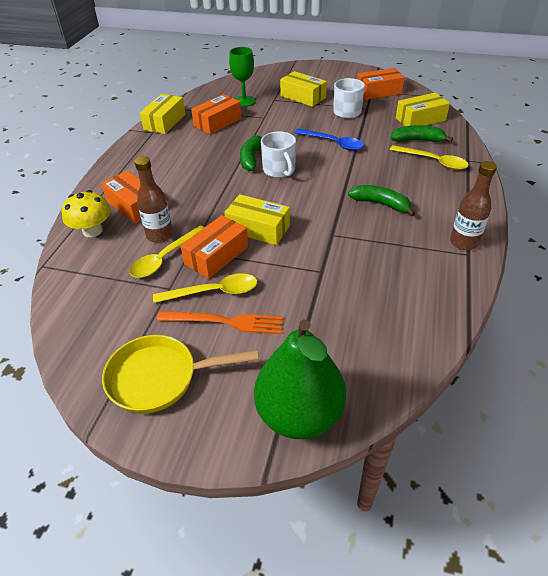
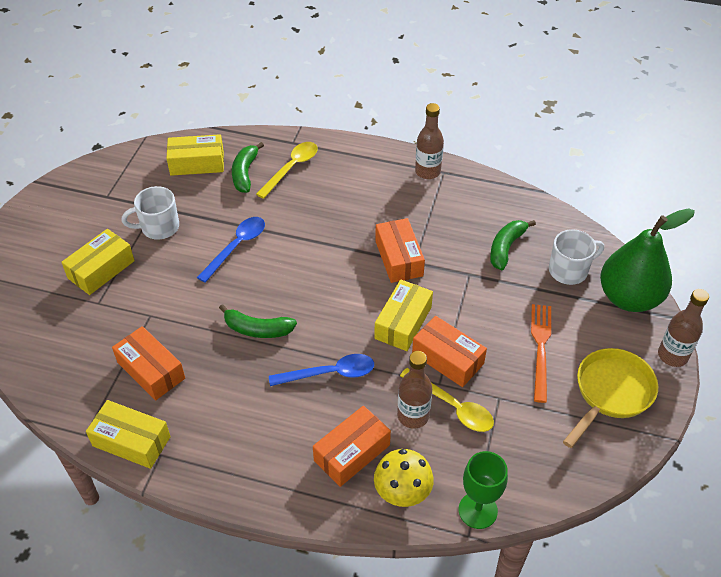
camera: 90 degrees left, 5 degrees up
yellow pan [102,335,259,414] -> yellow pan turned 135 degrees counterclockwise [563,348,658,448]
yellow spoon [153,273,257,303] -> none
green goblet [229,47,255,107] -> green goblet moved to [459,451,508,529]
white mug [261,131,296,178] -> white mug moved to [549,229,604,285]
green banana [348,185,416,216] -> green banana moved to [490,220,536,271]
orange box [357,68,405,100] -> orange box moved to [375,218,425,283]
yellow box [396,93,450,126] -> yellow box turned 75 degrees counterclockwise [166,134,224,176]
none -> blue spoon [269,354,374,386]
none -> brown bottle [658,289,709,367]

